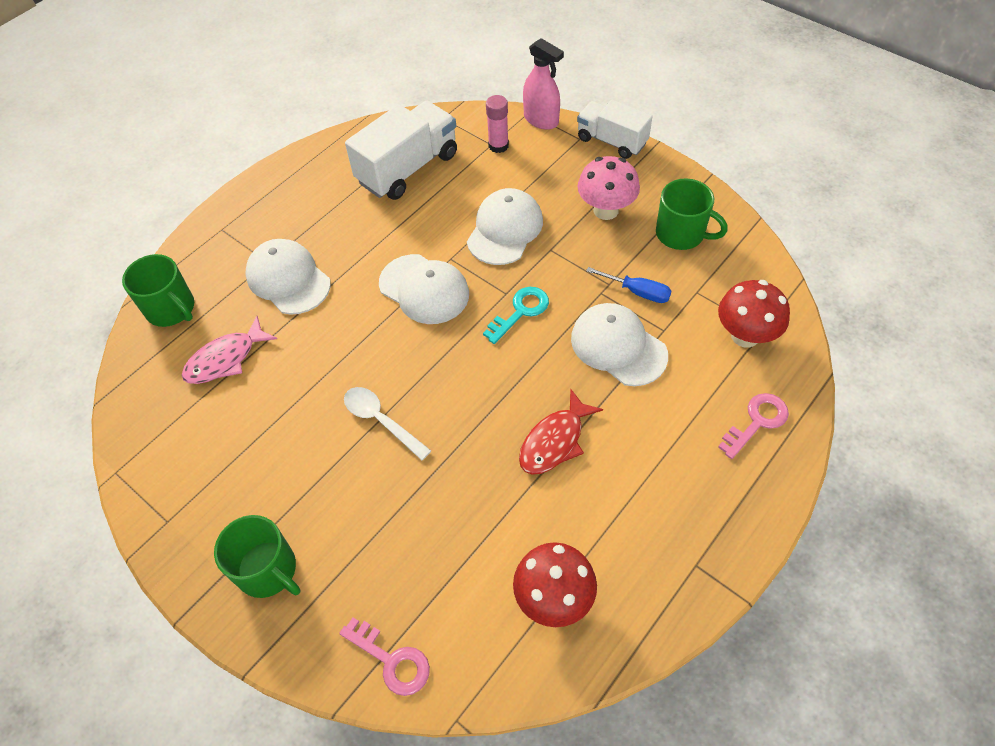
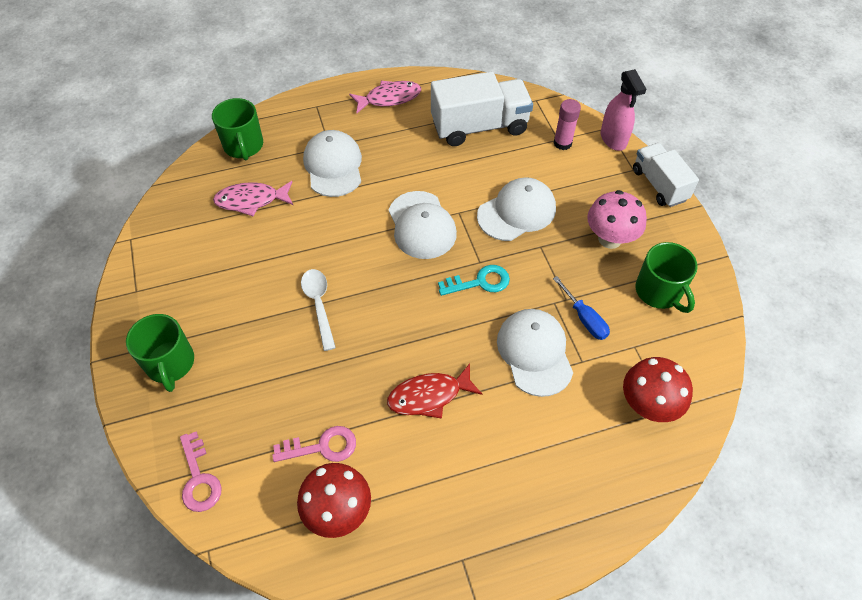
camera: 30 degrees right, 0 degrees up
pink key [718,393,789,459] -> pink key moved to [272,426,356,462]
none -> pink fish [349,81,421,113]

